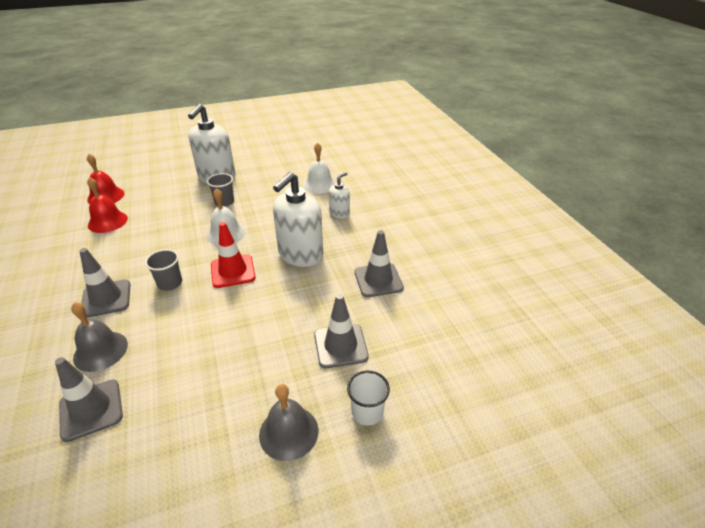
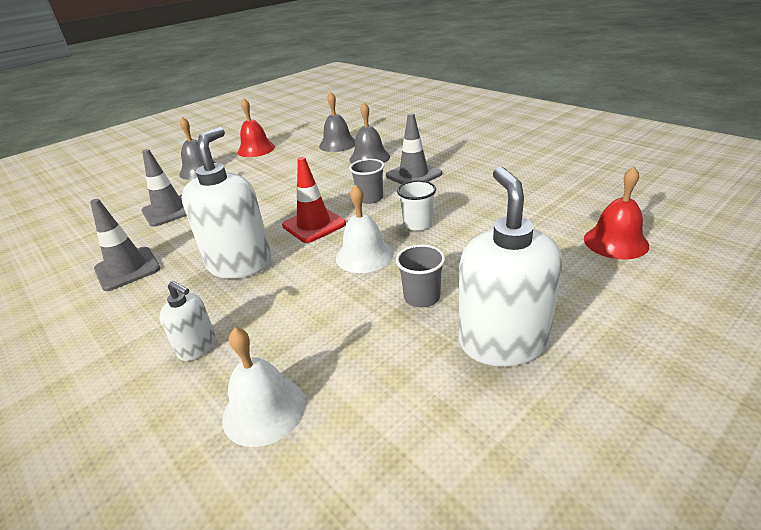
camera: 160 degrees right, 5 degrees down
grey traffic cone [55,357,123,442] -> grey bell [319,92,355,152]
red bell [87,177,128,233] -> red bell moved to [237,98,275,157]
white soap dispenser [329,172,350,219] -> white soap dispenser turned 75 degrees counterclockwise [159,281,216,361]
white cup [347,371,390,426] -> white cup moved to [397,180,436,231]

